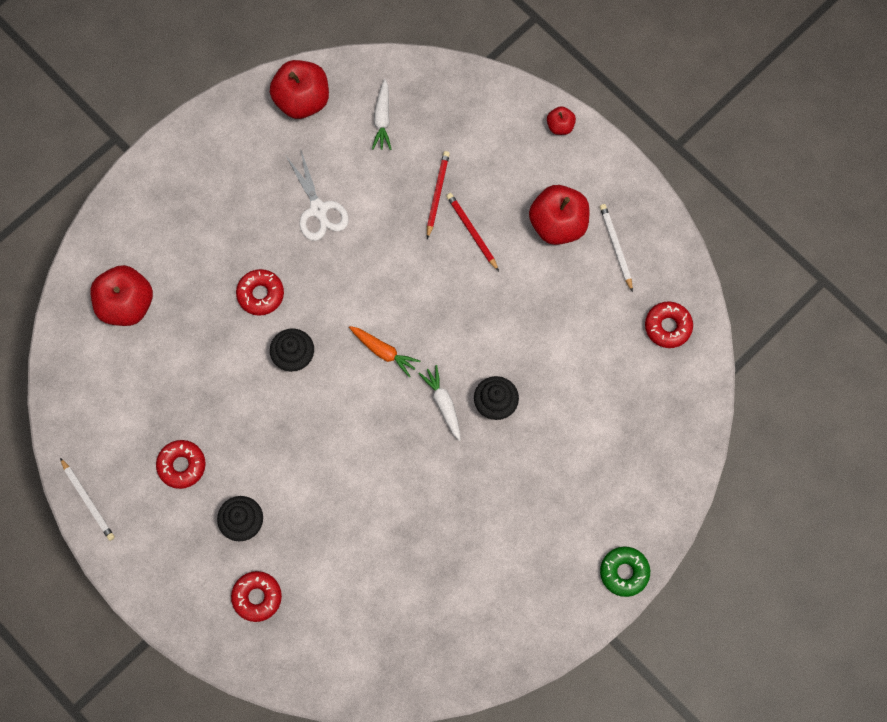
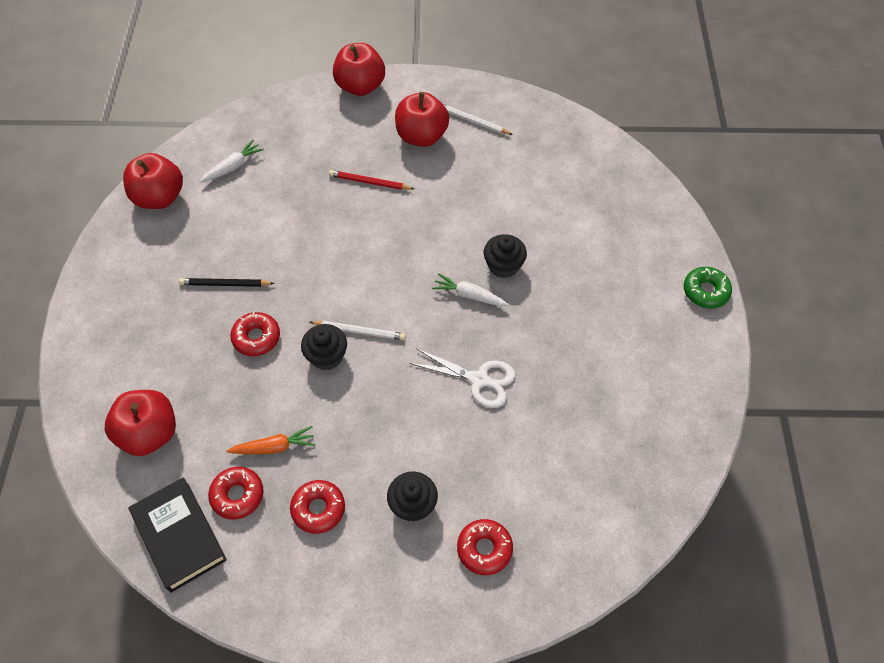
camera: 45 degrees left, 15 degrees down
white pencil [60,458,115,541] -> white pencil moved to [310,321,406,340]
white scissors [286,148,349,241] -> white scissors moved to [409,348,516,408]
orange carrot [349,326,420,377] -> orange carrot moved to [227,426,315,454]
white carrot [372,79,391,150] -> white carrot turned 90 degrees counterclockwise [200,140,264,183]
red pencil [427,151,450,239] -> none
red apple [547,106,576,135] -> red apple [333,43,385,96], size x2.04
red donut [645,301,693,348] -> red donut moved to [208,467,264,520]
none -> black book [129,477,227,593]
none -> black pencil [179,278,275,287]

